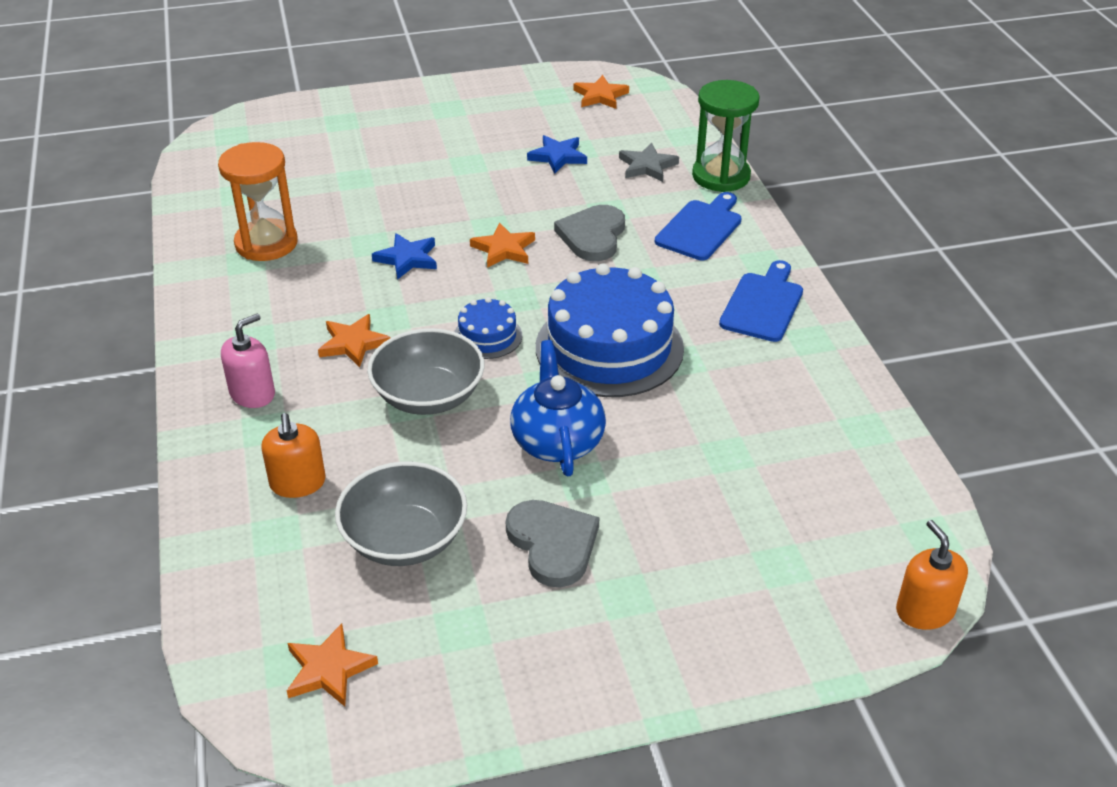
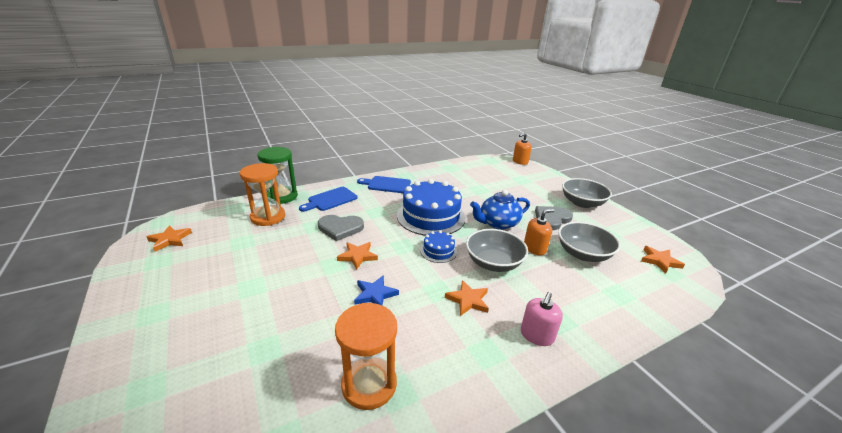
camera: 105 degrees left, 10 degrees down
pink soap dispenser [221,314,275,408] -> pink soap dispenser turned 90 degrees counterclockwise [521,292,563,346]
orange soap dispenser [261,413,326,498] -> orange soap dispenser moved to [524,209,555,256]
blue star [527,135,587,174] -> none
grey star [619,143,679,182] -> orange hourglass [240,163,285,226]
blue cutting board [655,192,742,260] -> blue cutting board turned 60 degrees counterclockwise [299,187,358,212]
none -> grey bowl [562,178,612,208]

